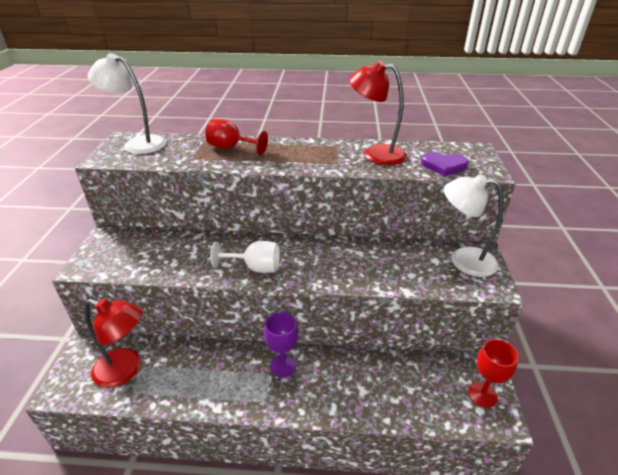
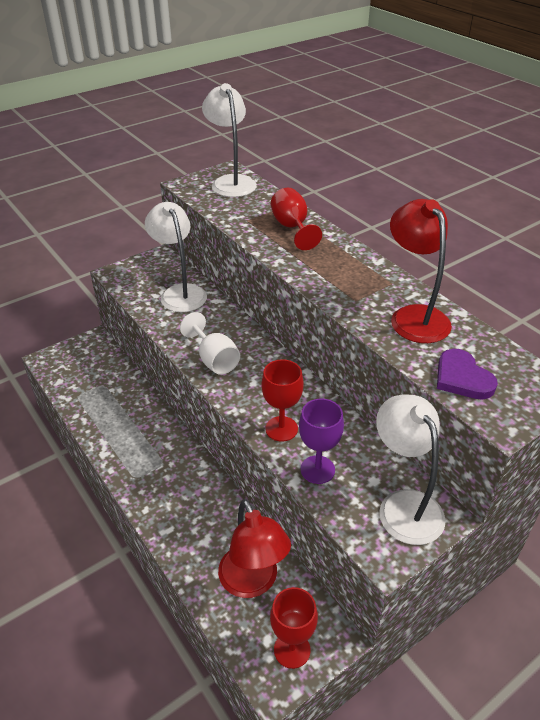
camera: 50 degrees right, 5 degrees up
red lamp [84,298,143,388] -> red lamp moved to [218,499,291,598]
purple goblet [264,312,298,378] -> purple goblet moved to [299,399,344,484]
none -> white lamp [145,202,207,312]
none -> red goblet [261,359,304,442]

